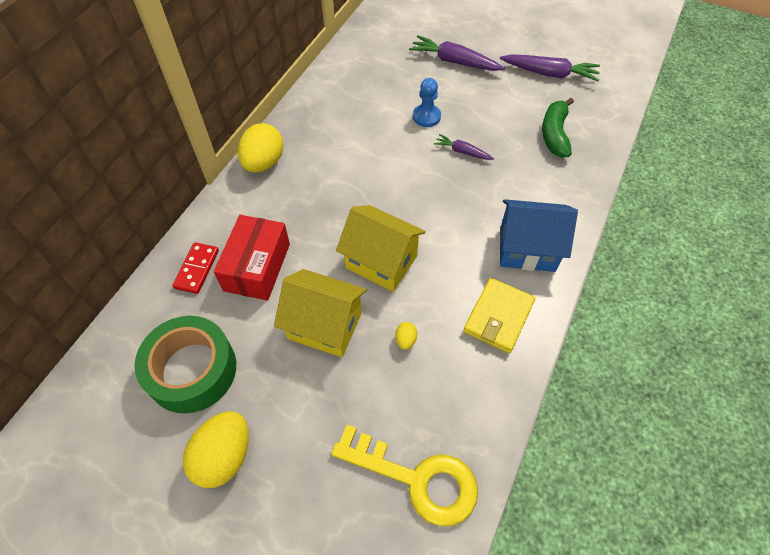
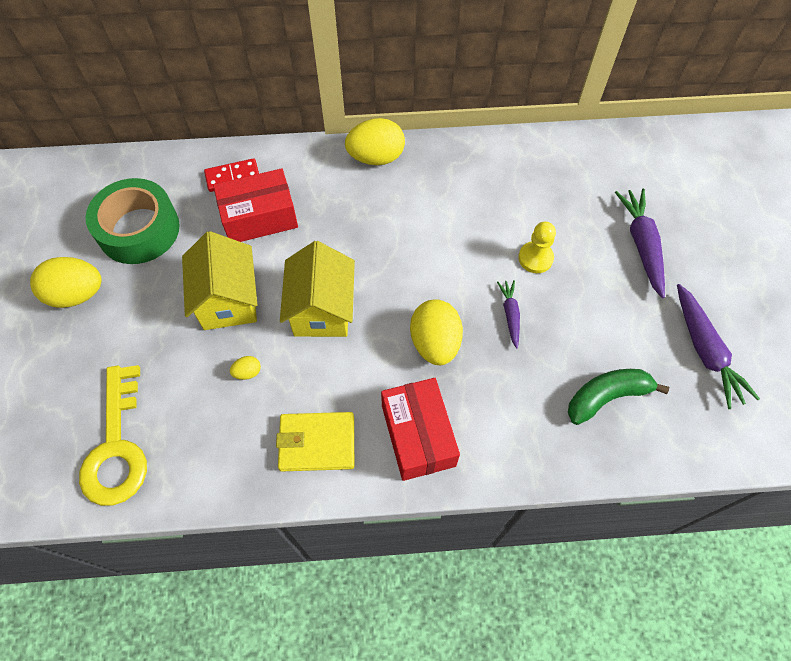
camera: 60 degrees right, 5 degrees up
blue pawn [413,78,441,127] -> yellow pawn [518,222,556,273]
blue house [500,199,578,272] -> red box [381,378,460,481]
none -> yellow egg [410,299,463,365]

